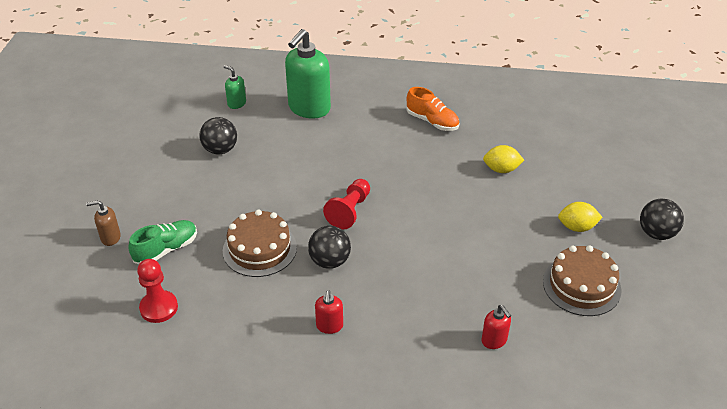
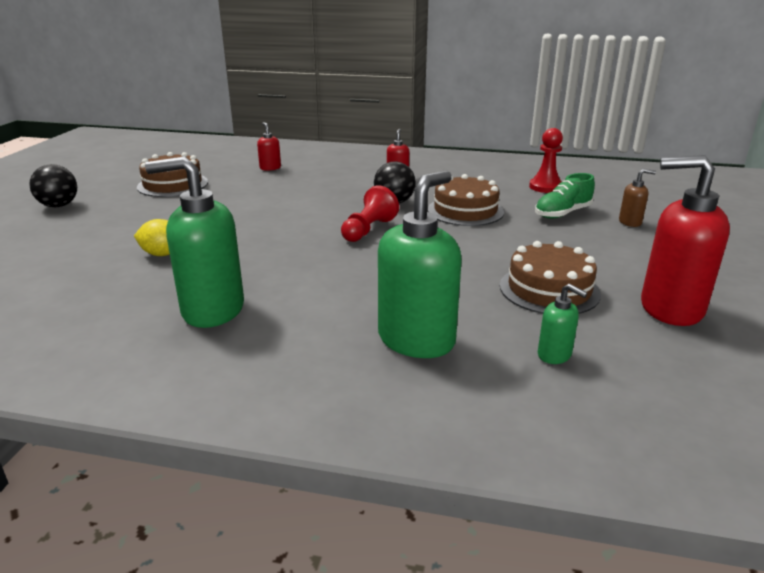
camera: 175 degrees left, 15 degrees down
black ball [199,117,237,154] -> brown cake [500,241,601,314]
orange shoe [407,87,460,131] -> green soap dispenser [145,156,244,328]
yellow lemon [558,202,603,232] -> none
none -> red soap dispenser [641,155,730,326]

